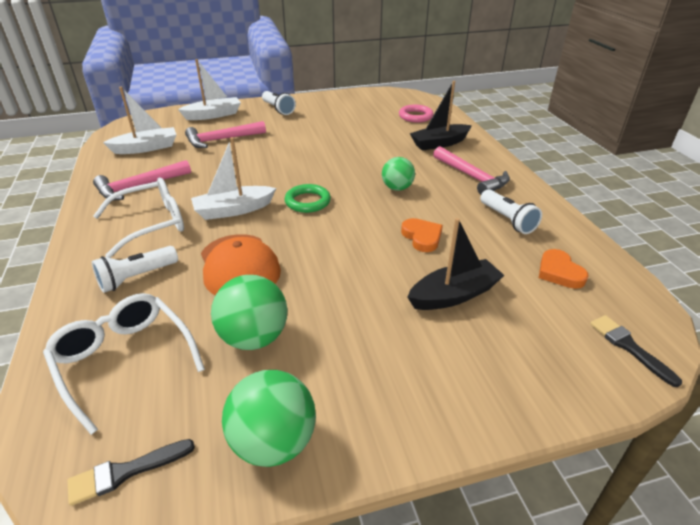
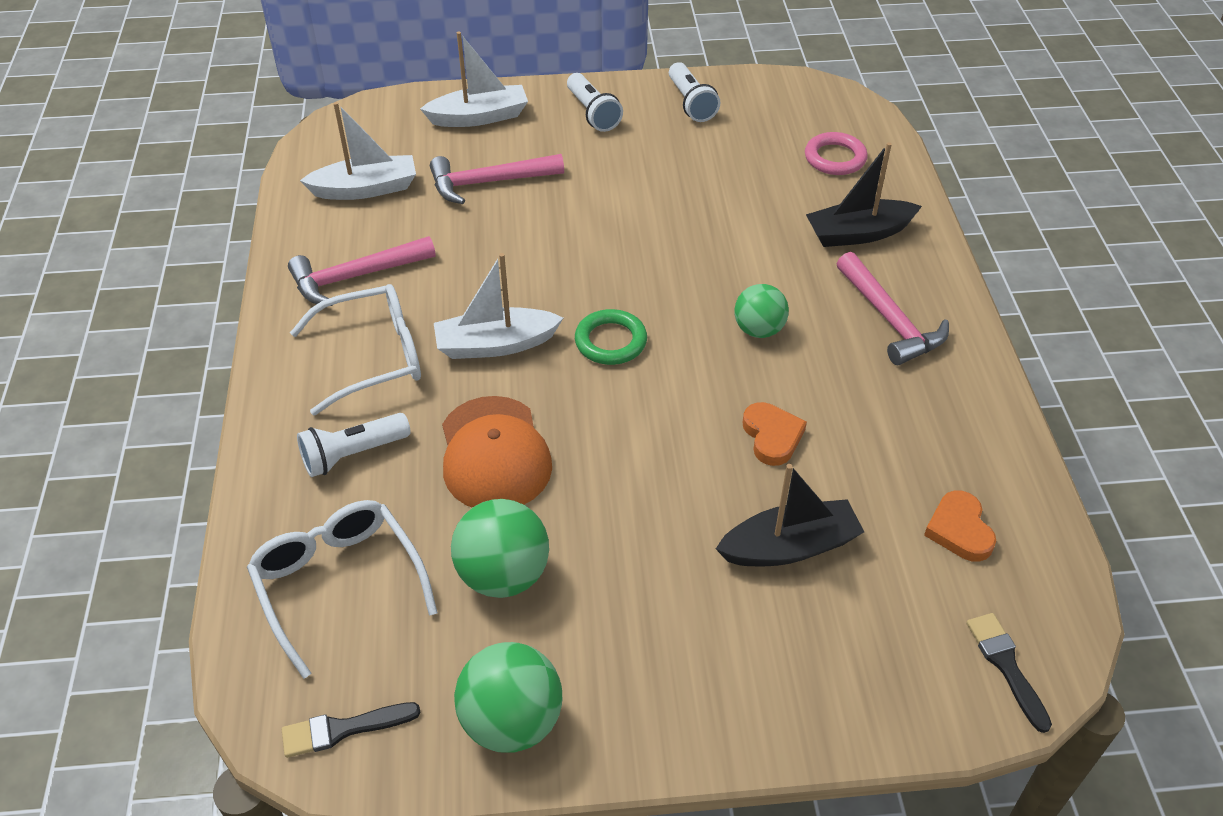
camera: 10 degrees right, 10 degrees up
white flashlight [480,189,542,234] -> white flashlight moved to [669,62,720,122]

